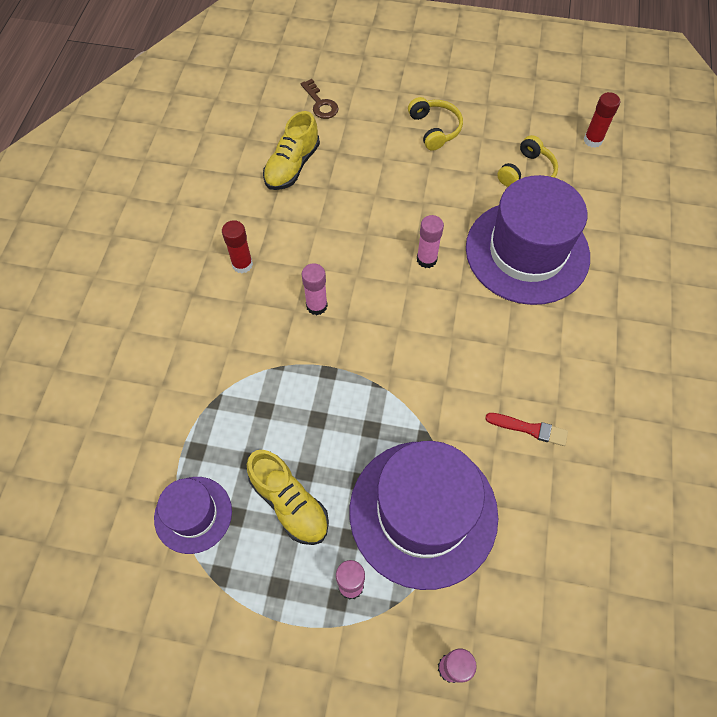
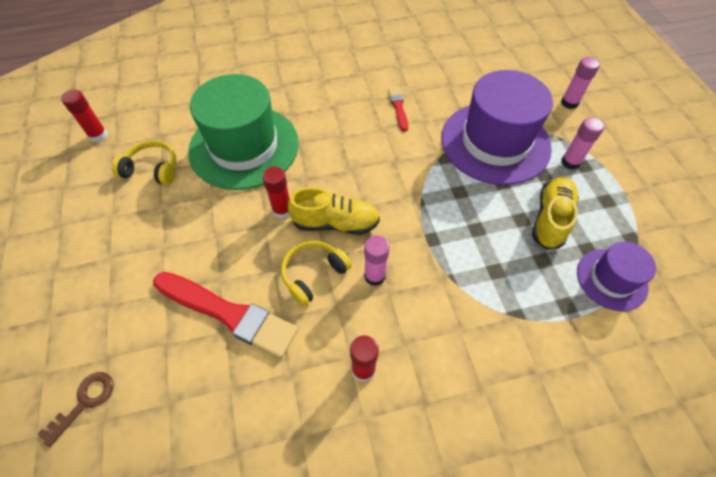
camera: 115 degrees left, 5 degrees down
yellow shoe [263,111,320,190] -> yellow shoe moved to [288,187,380,235]
yellow headphones [408,97,463,151] -> yellow headphones moved to [281,241,352,306]
pink glue stick [417,215,444,268] -> red glue stick [262,167,289,219]
purple hat [466,175,590,305] -> green hat [188,74,299,190]
none -> red brush [153,272,298,358]

